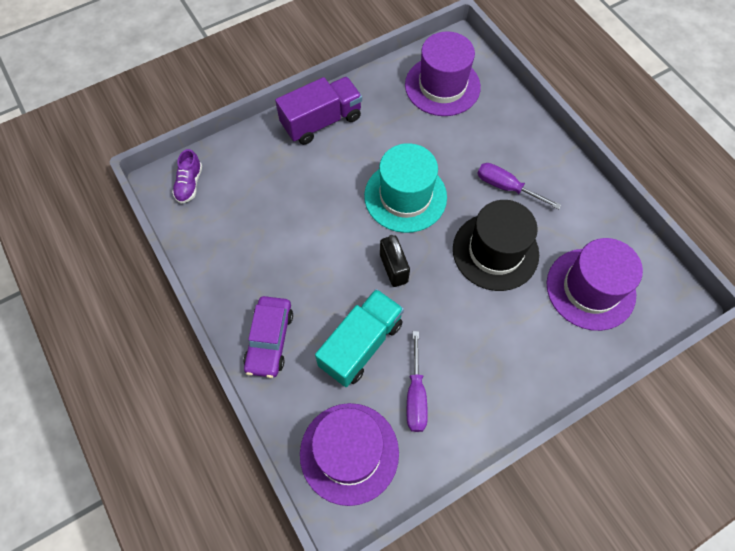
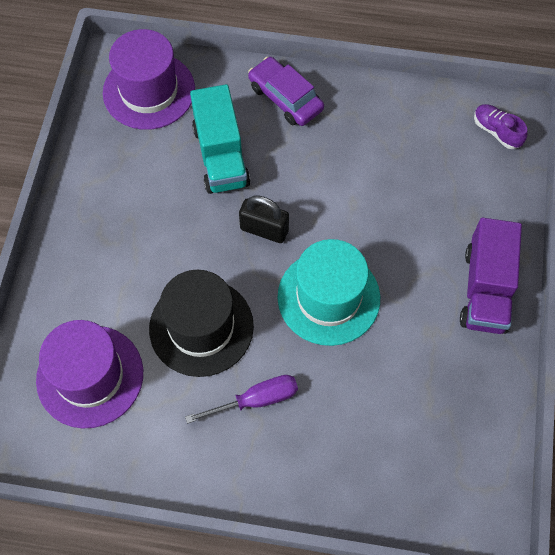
camera: 130 degrees right, 0 degrees up
purple hat [405,31,481,116] -> none
purple screwdriver [407,331,428,432] -> none

